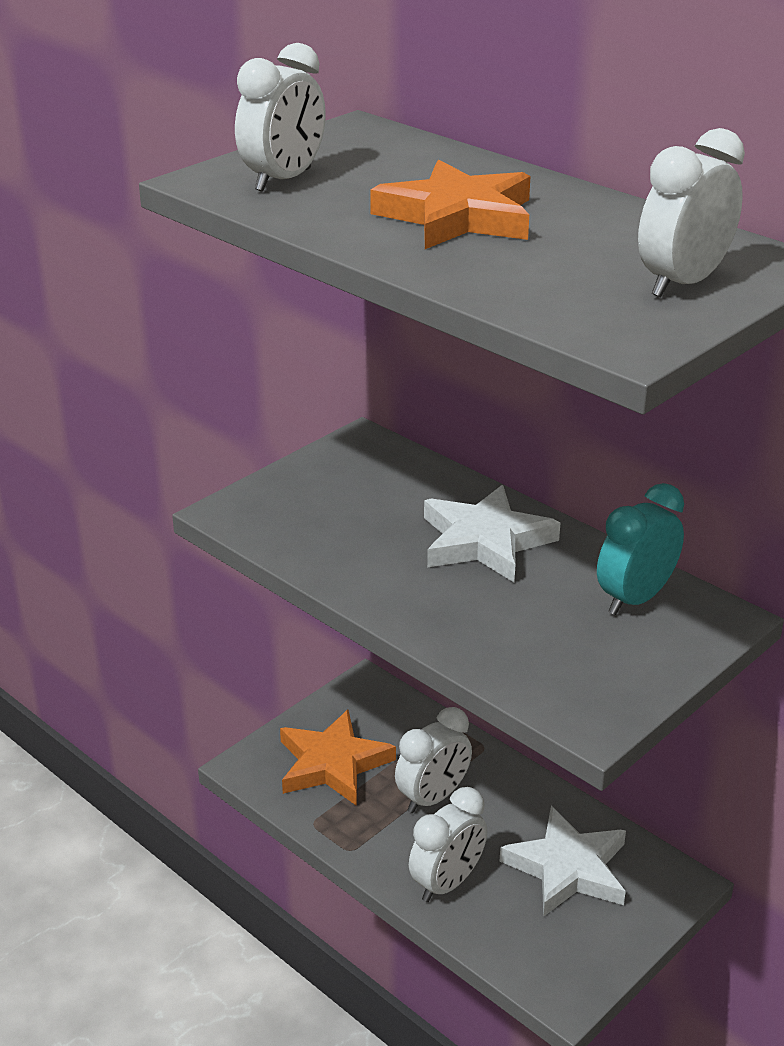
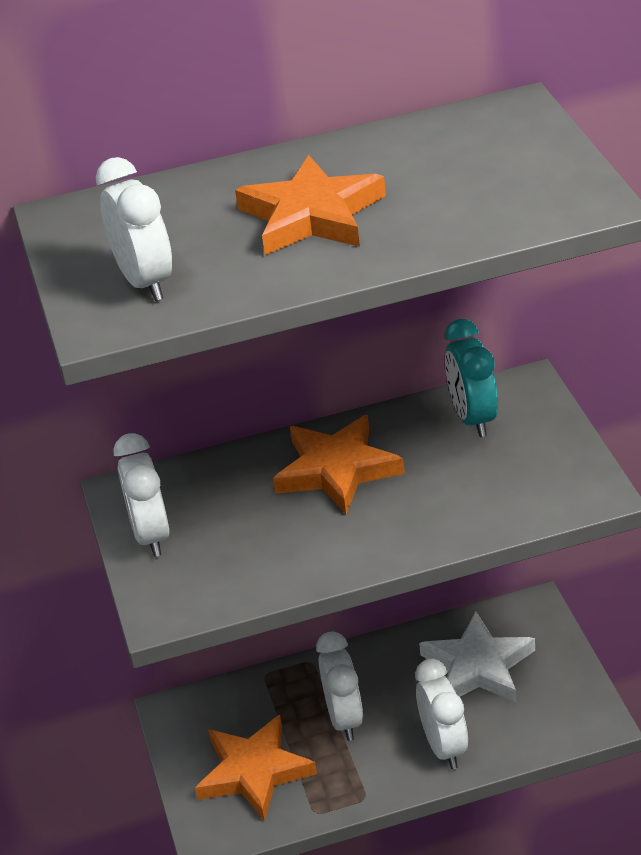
camera: 55 degrees left, 5 degrees up
white star [424,485,560,582] -> orange star [273,415,405,514]
white clock [638,128,745,297] -> white clock moved to [114,433,169,557]

